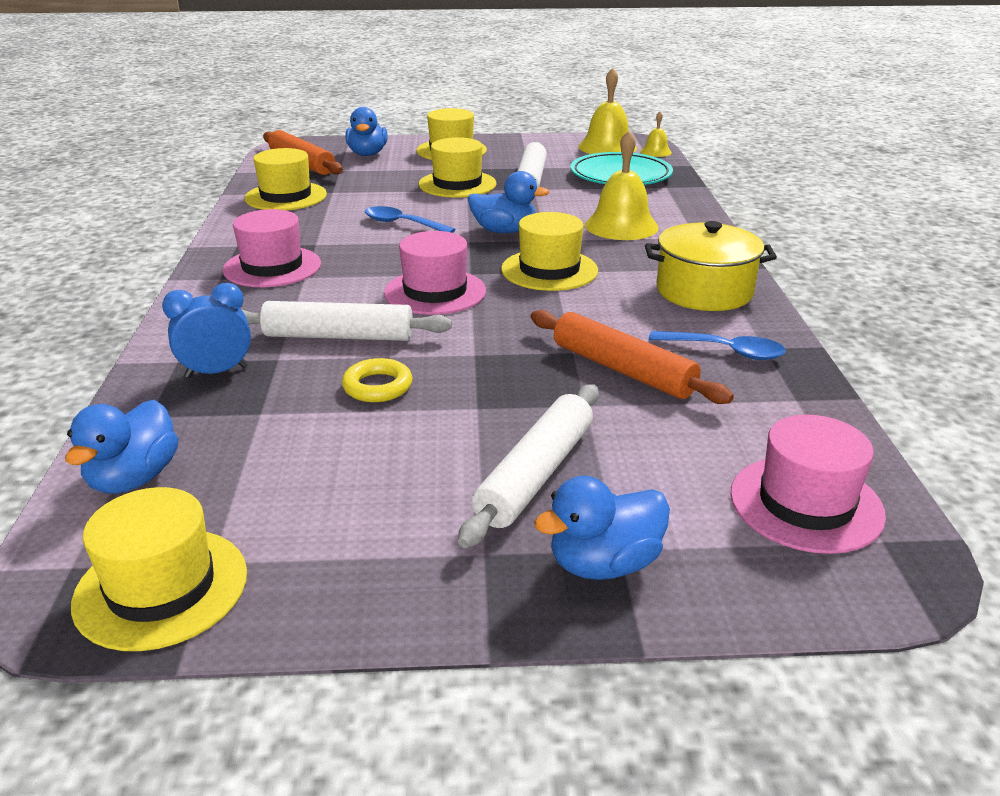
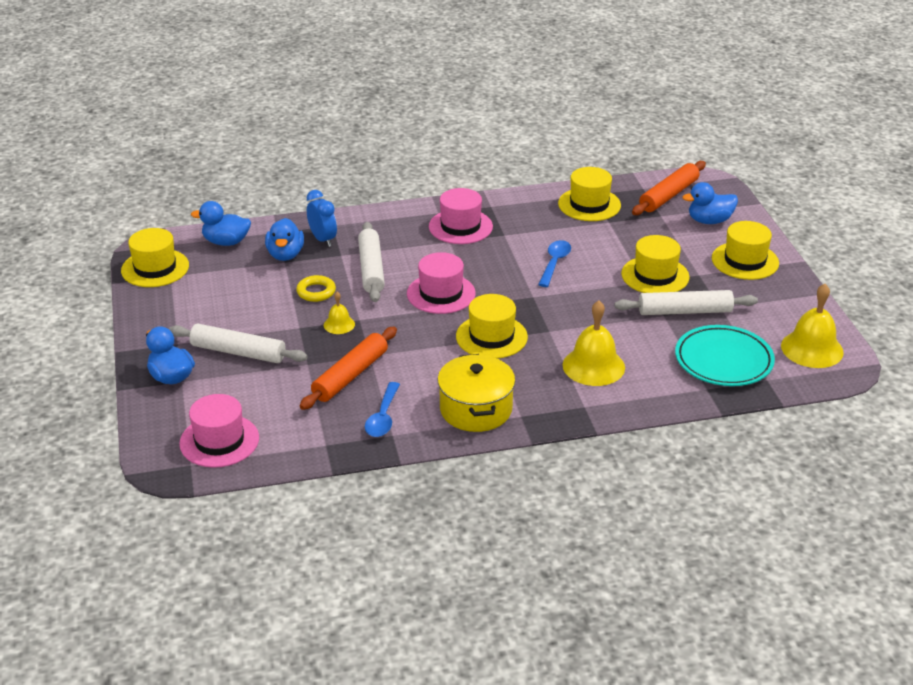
camera: 80 degrees right, 5 degrees up
blue duck [468,171,549,233] -> blue duck moved to [265,218,304,261]
yellow bell [640,111,672,157] -> yellow bell moved to [324,292,355,334]

